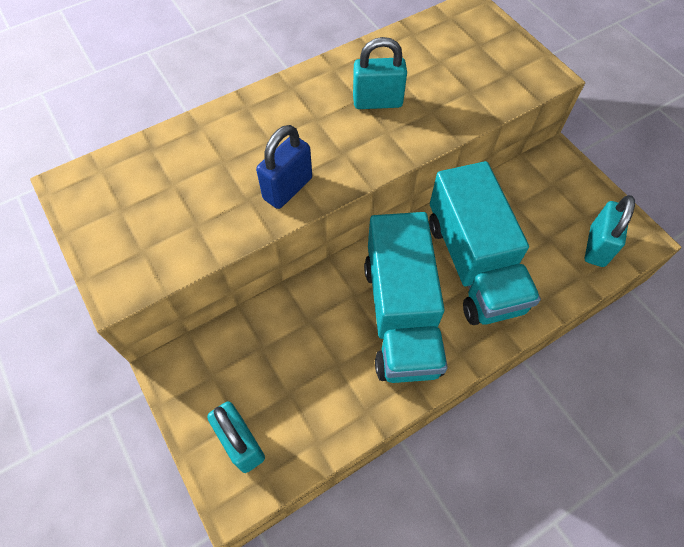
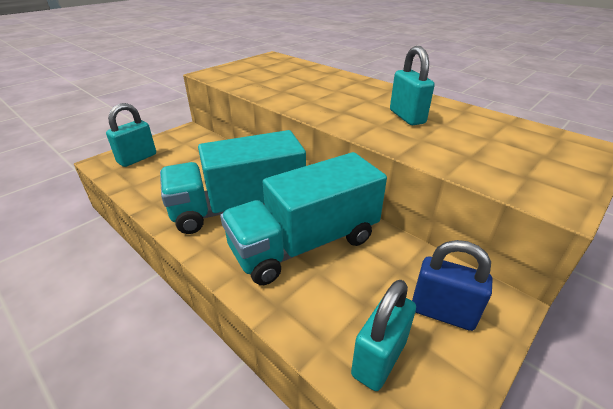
camera: 75 degrees right, 25 degrees down
blue padlock [256,125,312,209] -> blue padlock moved to [412,240,492,331]
turquoise padlock [584,195,635,267] -> turquoise padlock turned 60 degrees counterclockwise [351,280,416,391]

